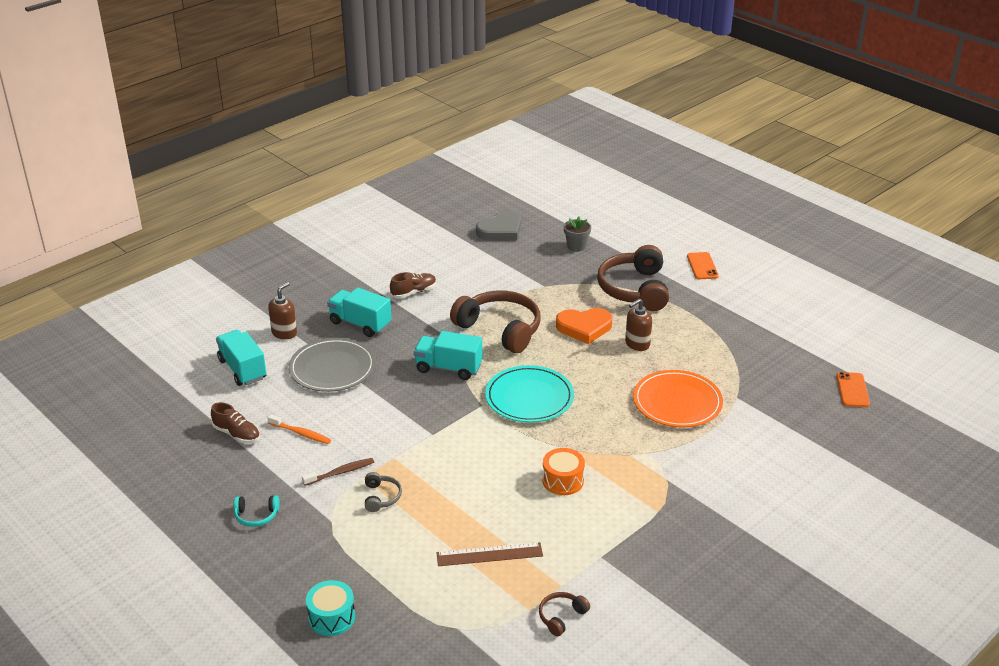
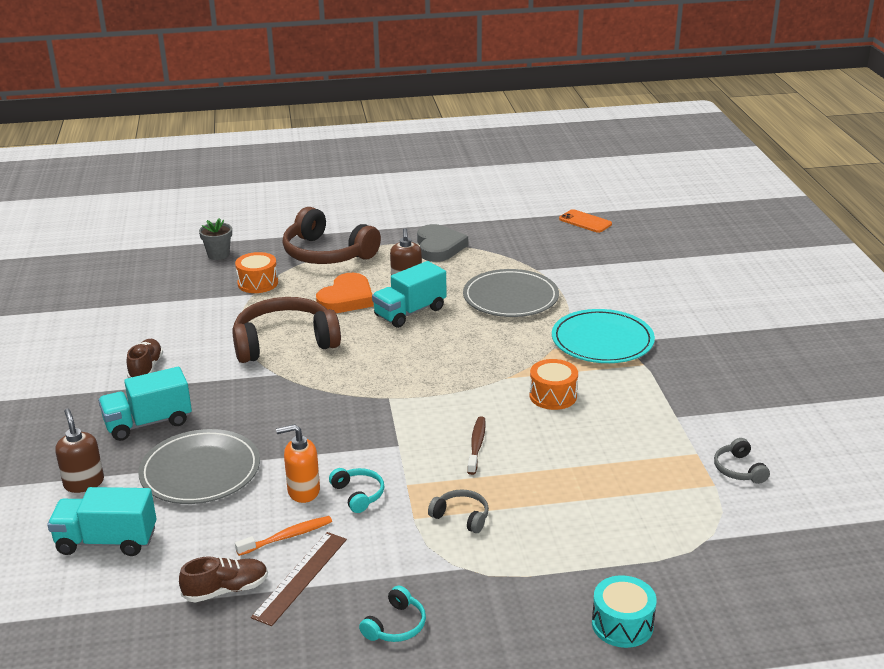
camera: 55 degrees left, 5 degrees down
brown toothbrush [302,458,374,486] -> brown toothbrush moved to [467,416,486,475]
turquoise truck [414,331,483,380] -> turquoise truck moved to [372,261,447,328]
brown ruler [436,542,543,566] -> brown ruler moved to [251,532,347,626]
grey heart [476,210,521,241] -> grey heart moved to [417,224,468,262]
turquoise plate [485,365,574,422] -> turquoise plate moved to [552,309,655,363]
brown headphones [539,592,590,636] -> grey headphones [714,438,770,484]
orange plate [633,370,723,428] -> grey plate [463,269,559,317]
orange phone [687,252,719,279] -> none
none -> orange drum [235,252,278,293]
none -> orange soap dispenser [276,424,320,503]
none -> turquoise headphones [329,468,384,513]

